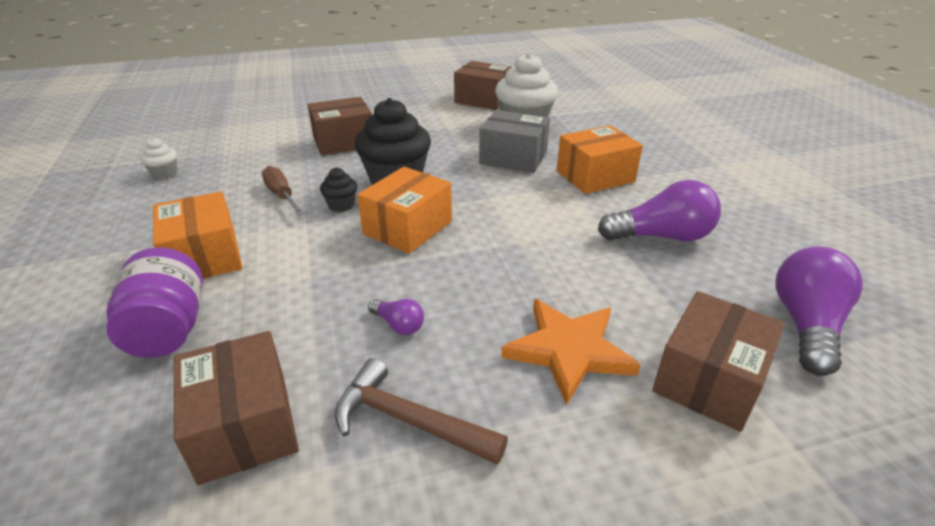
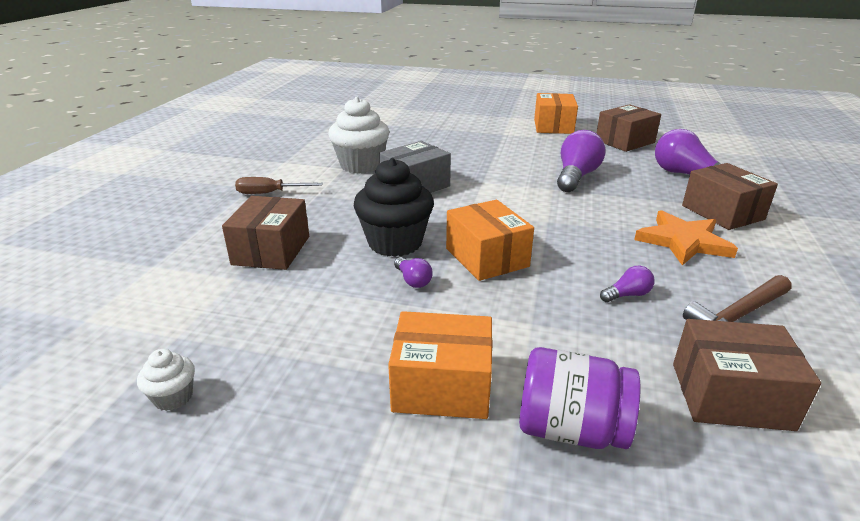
camera: 60 degrees left, 5 degrees down
brown screwdriver [262,166,305,216] -> brown screwdriver moved to [235,177,323,194]
black cupcake [320,168,357,212] -> purple light bulb [394,257,433,288]
brown box [454,61,511,110] -> brown box moved to [596,104,661,152]
orange box [557,125,643,194] -> orange box moved to [534,93,578,134]

